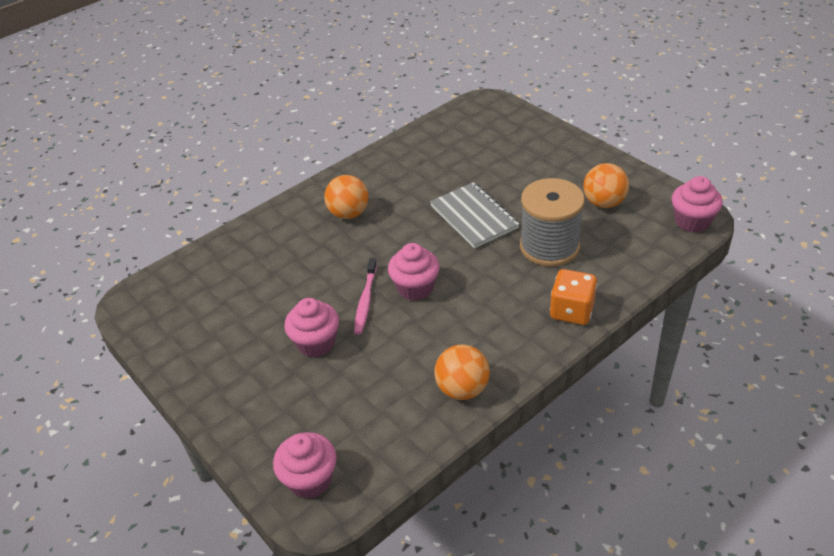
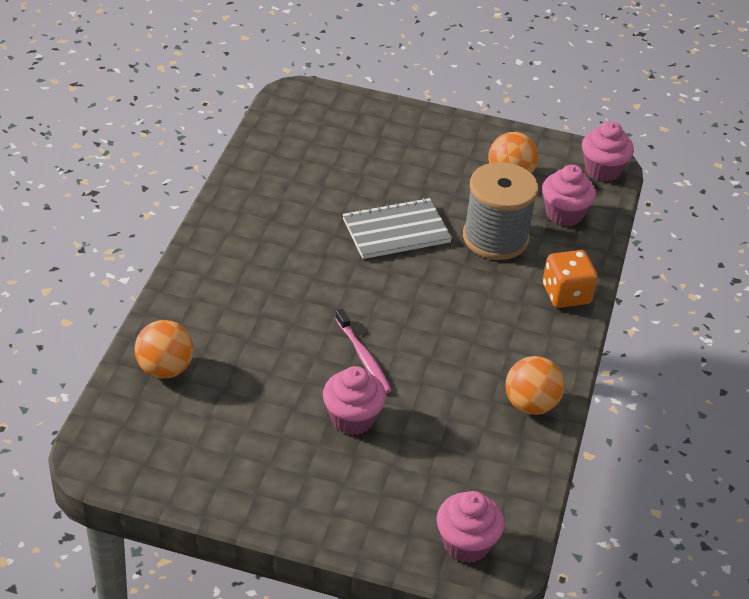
camera: 40 degrees left, 0 degrees up
orange ball [324,175,369,219] -> orange ball moved to [134,320,194,379]
pink cupcake [388,243,440,301] -> pink cupcake moved to [542,165,596,226]
grey notebook [430,182,519,249] -> grey notebook turned 45 degrees counterclockwise [343,198,452,259]

